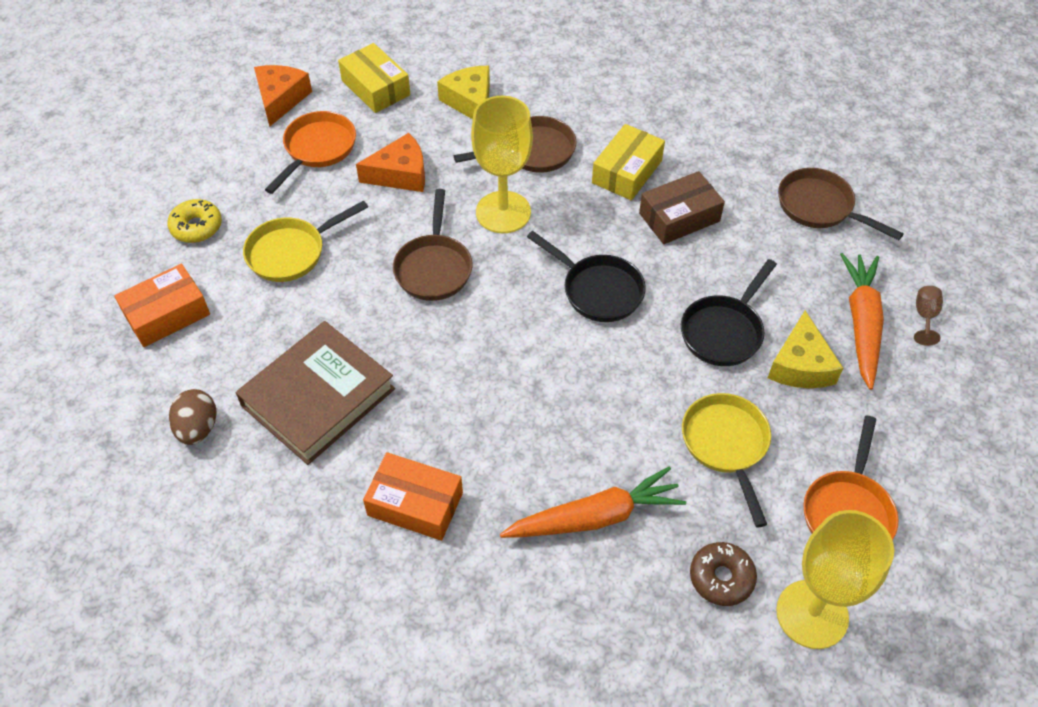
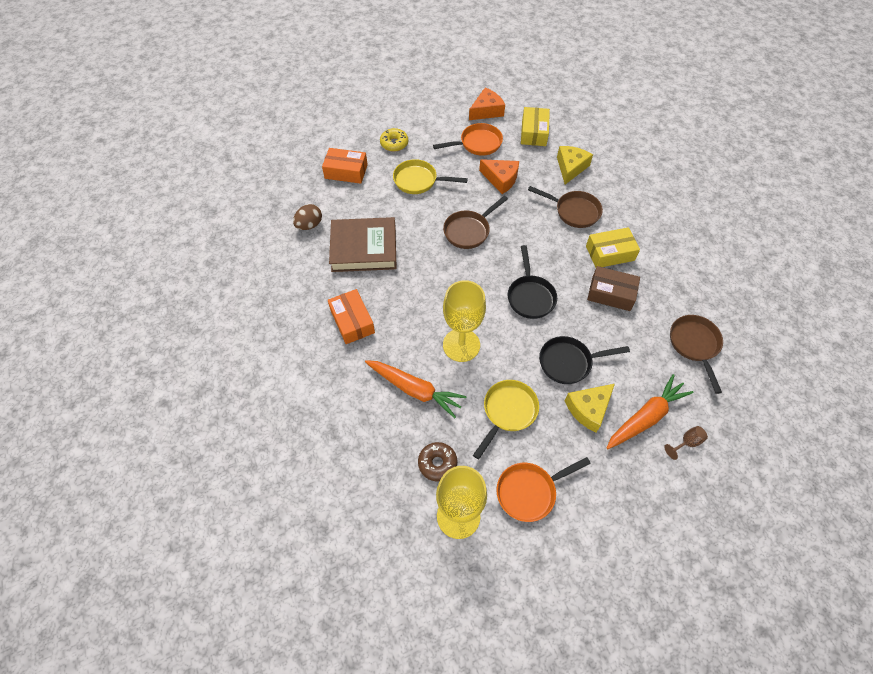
camera: 45 degrees right, 5 degrees up
yellow goblet [471,96,533,233] -> yellow goblet moved to [443,280,486,362]

